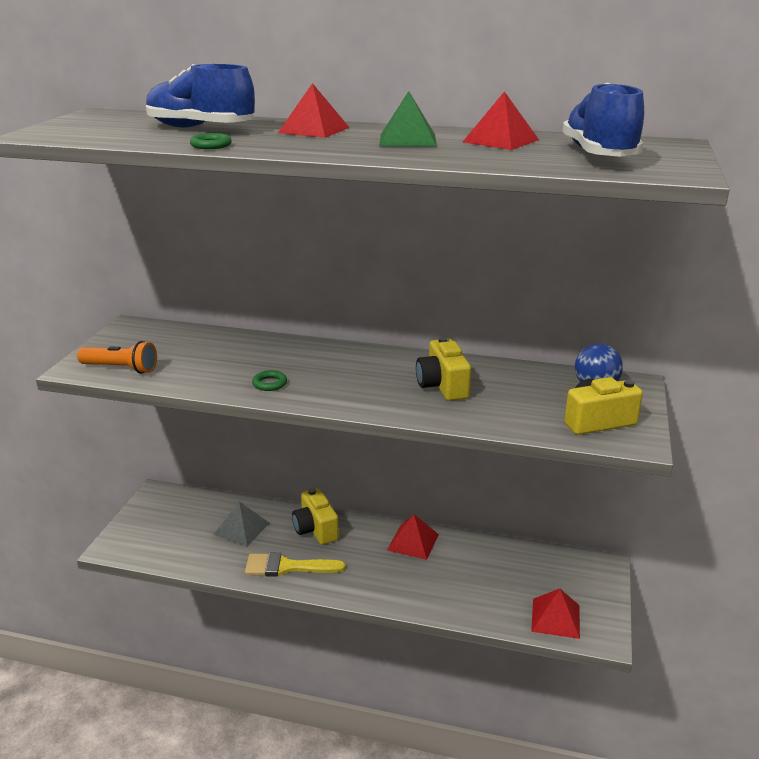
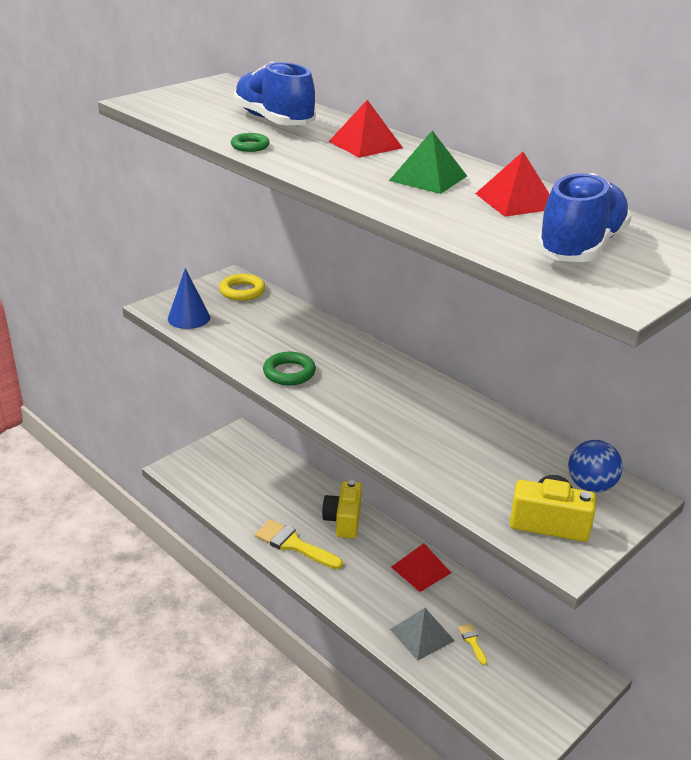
camera: 30 degrees right, 5 degrees up
orange flashlight [77,341,157,374] -> blue cone [168,268,210,329]
grey pyramid [213,501,269,546] -> grey pyramid moved to [390,608,455,661]
green ring [252,370,287,391] -> green ring [263,352,316,385], size x1.56
yellow camera [416,337,471,401] -> none
red pyramid [531,589,580,639] -> none
none -> yellow ring [219,274,265,301]
none -> yellow brush [458,624,487,665]

